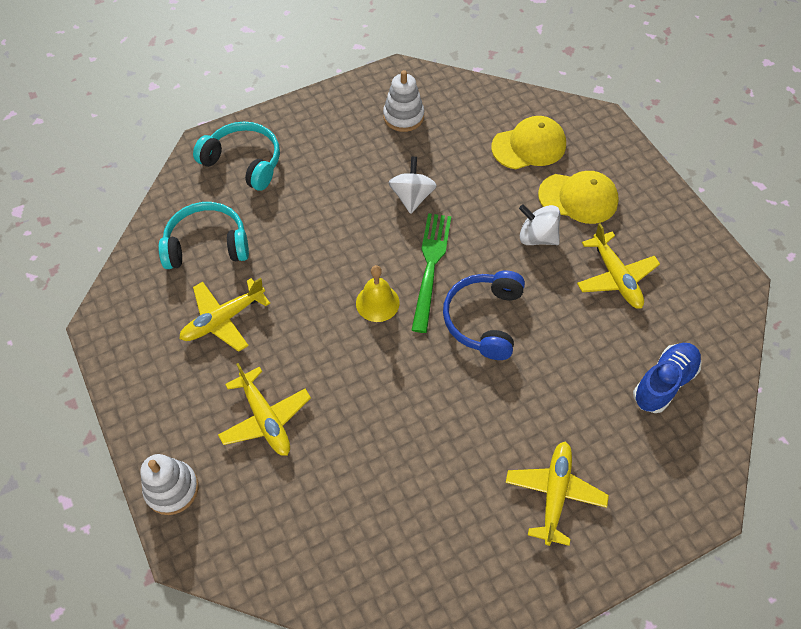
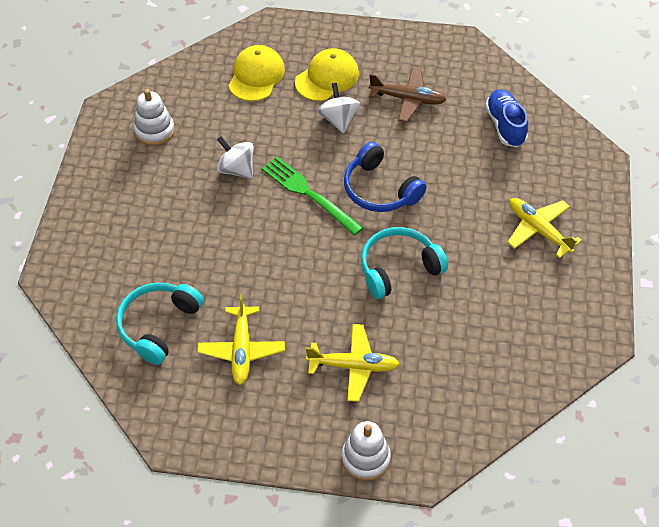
camera: 55 degrees left, 5 degrees down
turquoise headphones [193,122,280,191] -> turquoise headphones moved to [361,227,448,299]
yellow bell [356,265,400,322] -> none
white spinning top [519,204,560,245] -> white spinning top turned 105 degrees clockwise [318,83,360,134]
yellow plane [577,223,660,309] -> brown plane [369,67,447,122]

